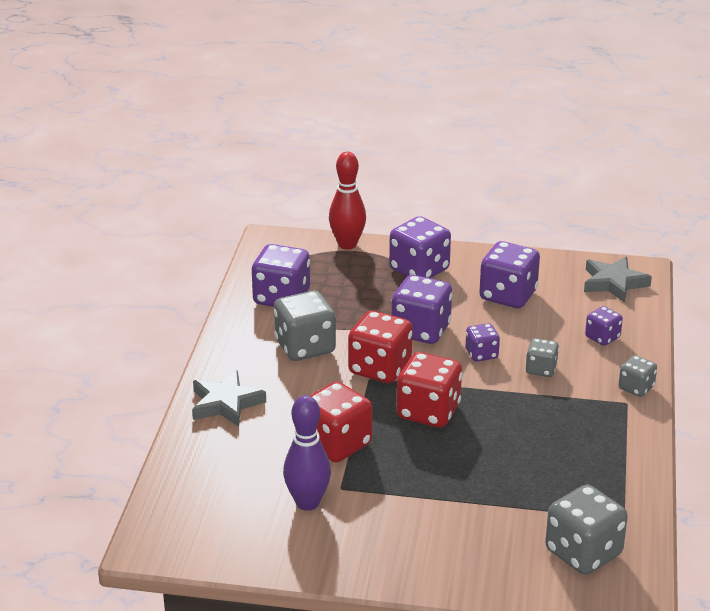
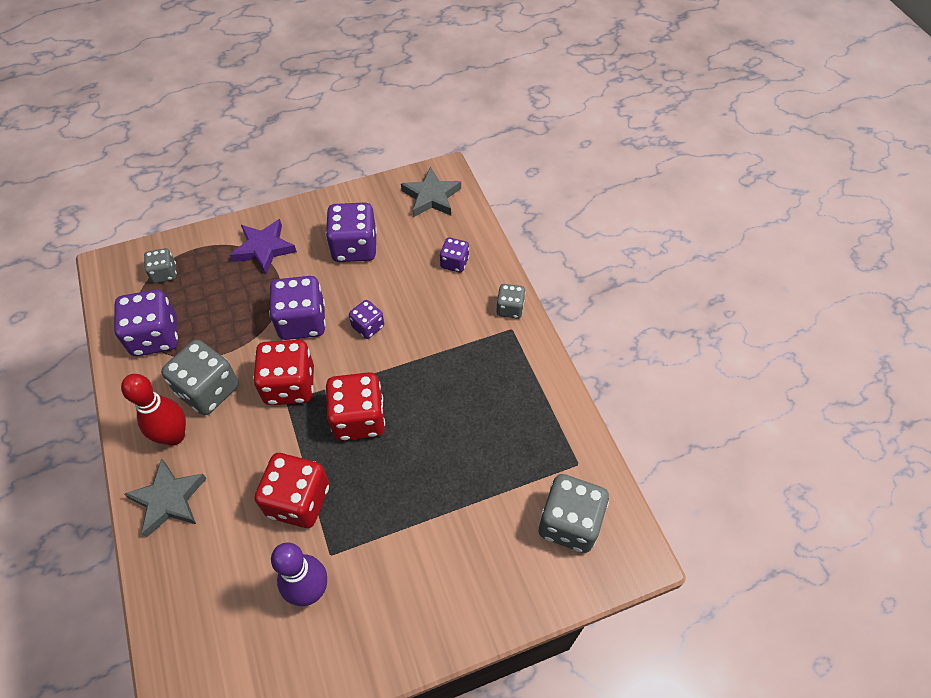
camera: 30 degrees left, 25 degrees up
red bowling pin [329,152,366,250] -> red bowling pin moved to [121,374,186,446]
purple dice [389,216,451,278] -> purple star [230,219,297,274]
grey dice [526,338,559,377] -> grey dice moved to [144,248,177,283]

